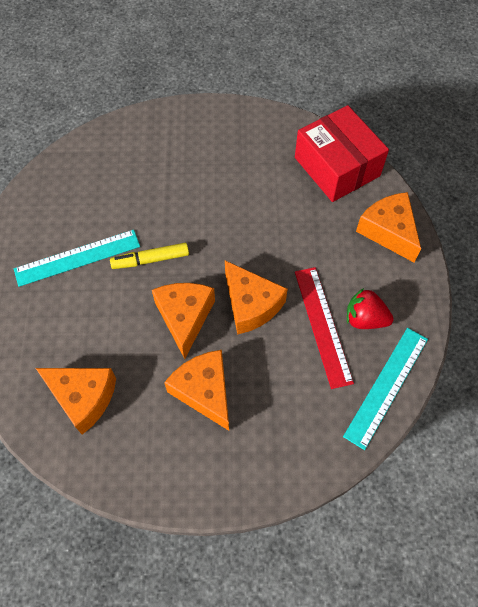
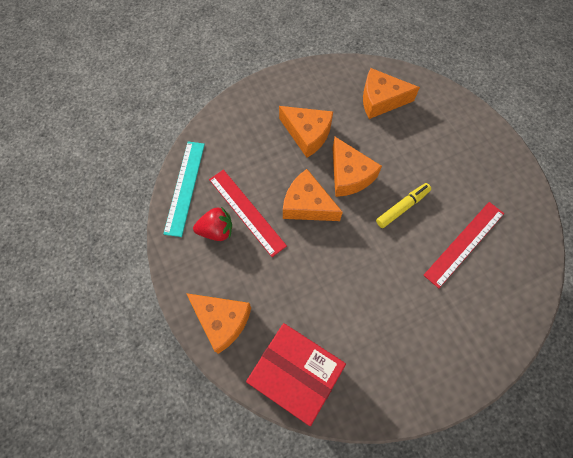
camera: 155 degrees right, 5 degrees up
turquoise ruler [14,230,140,287] -> none
none -> red ruler [423,202,504,288]

